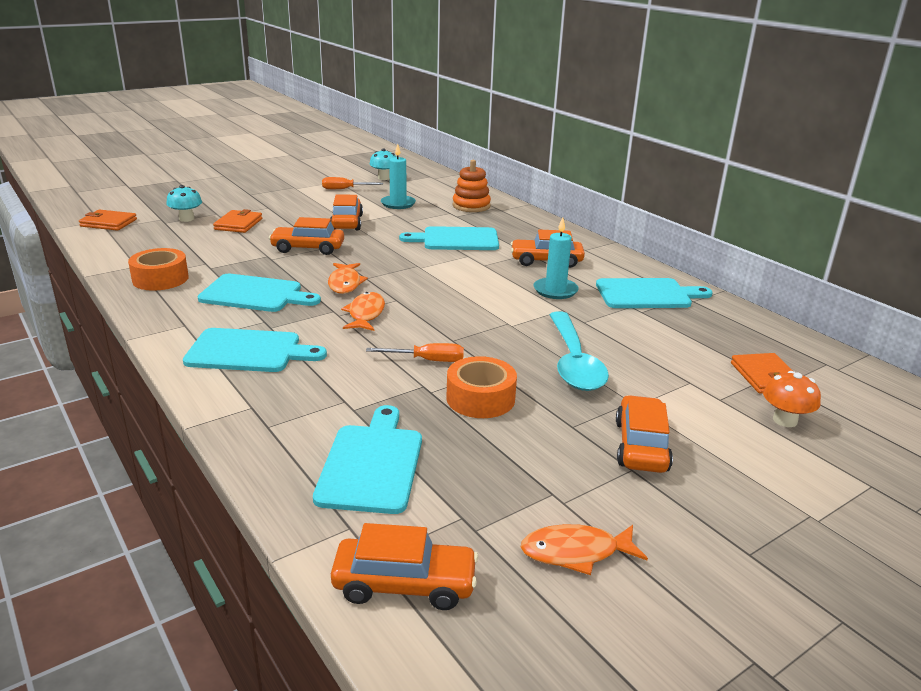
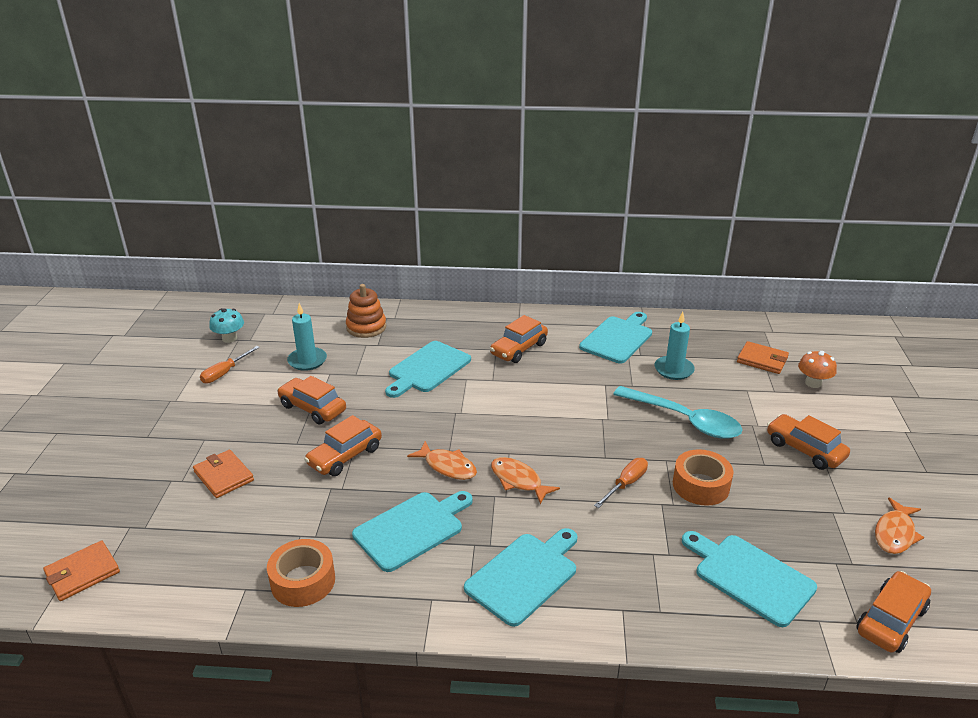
camera: 50 degrees left, 5 degrees up
turquoise mushroom [166,185,202,222] -> none
turquoise candle [533,217,579,299] -> turquoise candle moved to [655,312,695,380]

